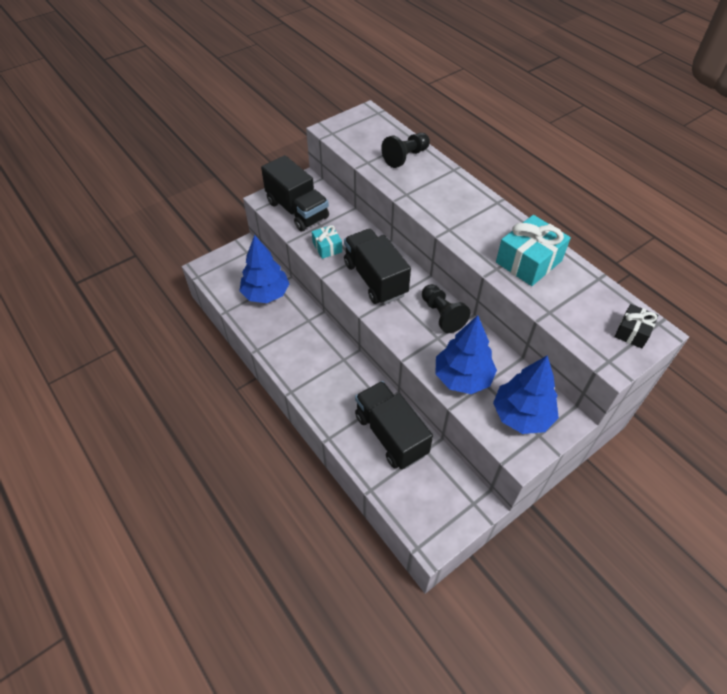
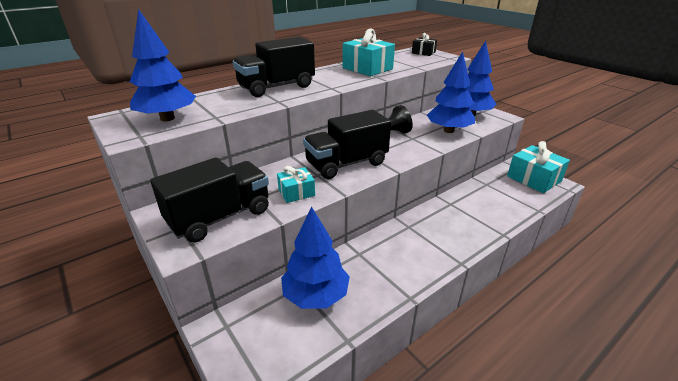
camera: 90 degrees left, 20 degrees down
black truck [355,381,433,469] -> black truck moved to [233,37,315,97]
black pawn [381,133,430,168] -> none
none -> blue tree [130,9,196,121]
none -> turquoise gift [507,141,570,193]

